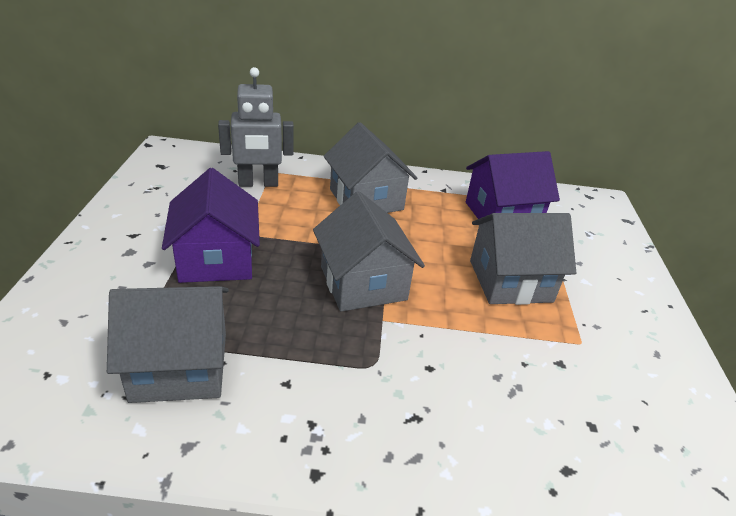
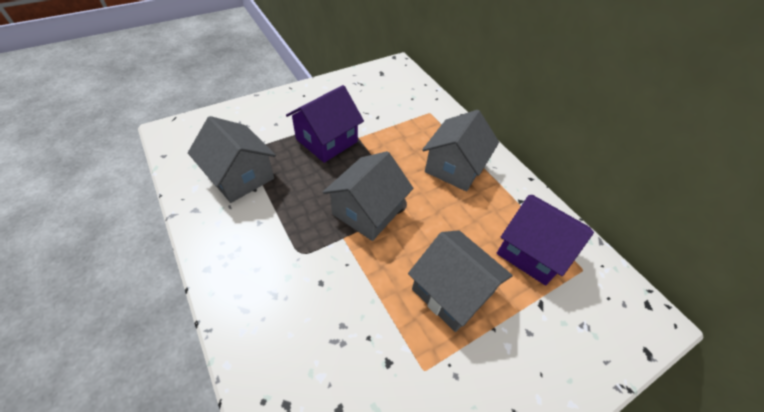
camera: 55 degrees right, 15 degrees up
grey robot [218,67,294,187] -> none

